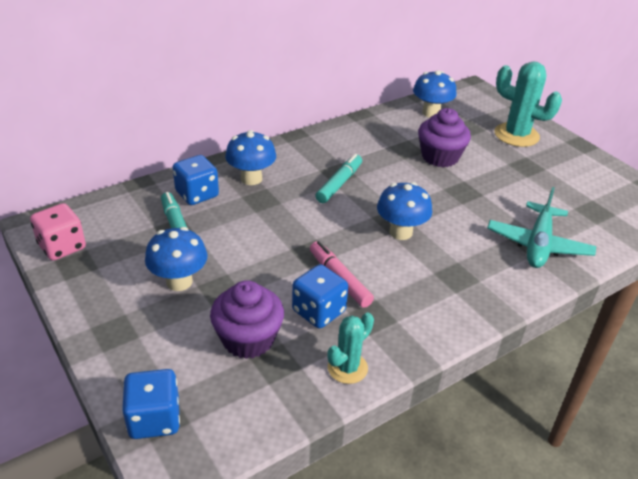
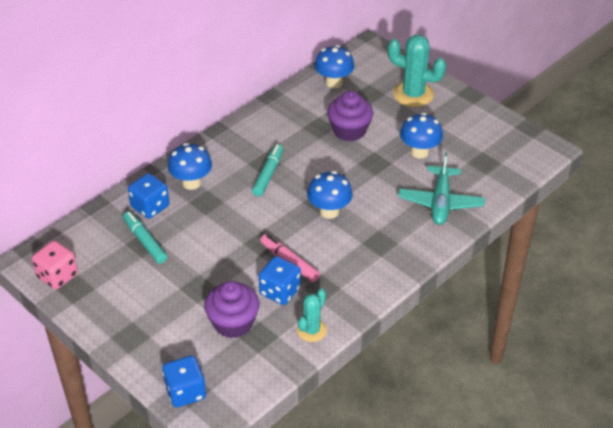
camera: 10 degrees left, 5 degrees up
blue mushroom [145,227,207,291] -> blue mushroom moved to [400,113,443,159]

